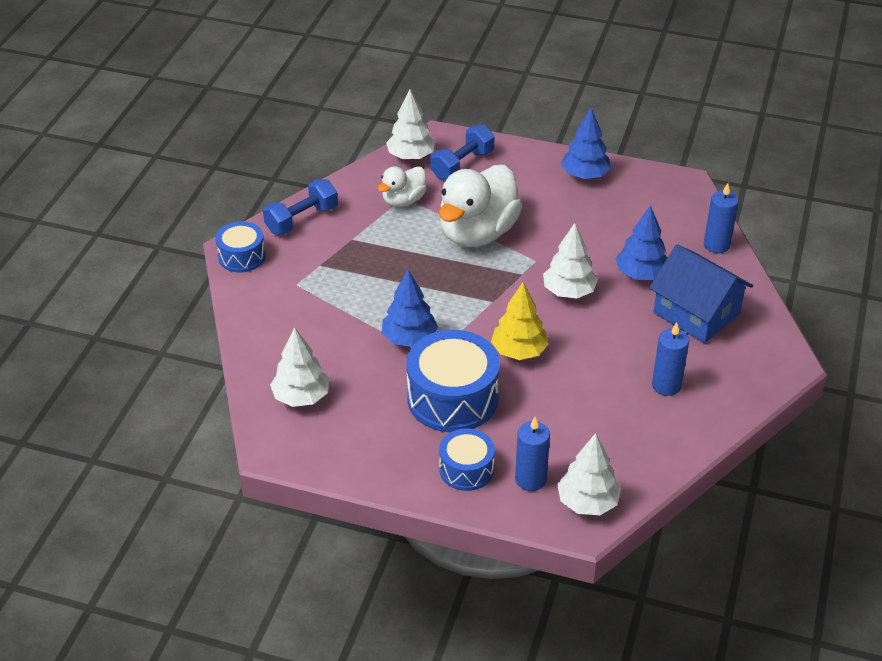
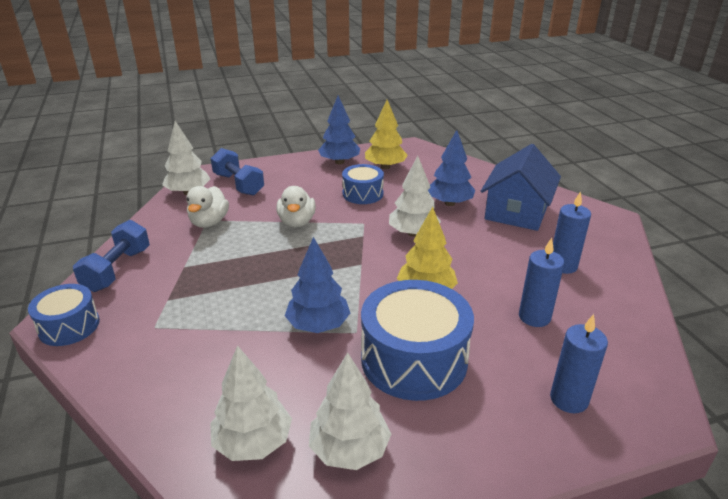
camera: 35 degrees left, 10 degrees down
blue dumbbell [430,125,495,180] -> blue dumbbell turned 45 degrees counterclockwise [211,148,264,196]
white duck [439,165,522,247] -> white duck [277,186,316,227], size x0.53
blue drum [439,428,495,491] -> blue drum moved to [342,164,384,204]
white tree [557,433,621,515] -> white tree moved to [309,352,391,470]
blue house [649,244,753,343] -> blue house turned 75 degrees counterclockwise [481,144,561,231]
blue candle [704,183,739,253] -> blue candle moved to [519,238,564,327]
none -> yellow tree [365,100,408,169]

